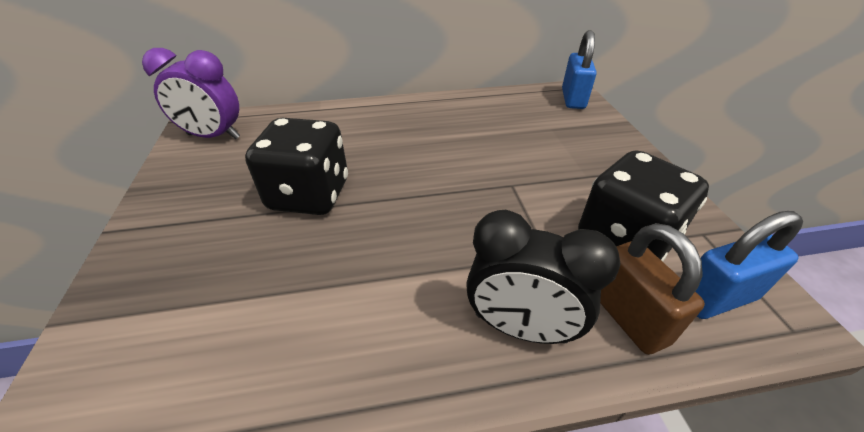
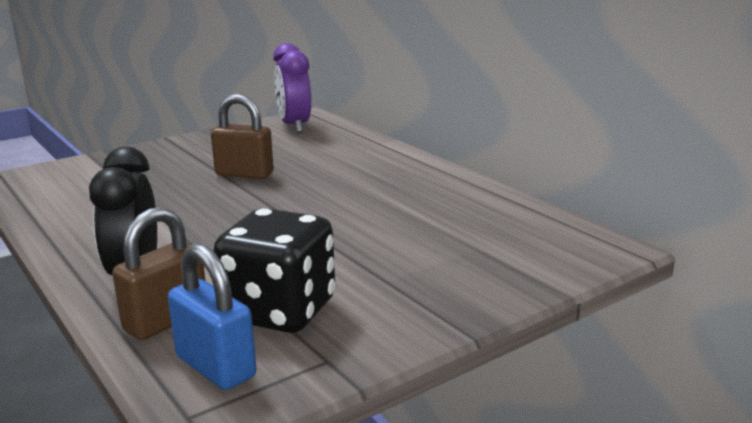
camera: 65 degrees right, 20 degrees down
black dice [245,118,348,215] -> brown padlock [211,94,274,179]
blue padlock [562,30,597,109] -> none

